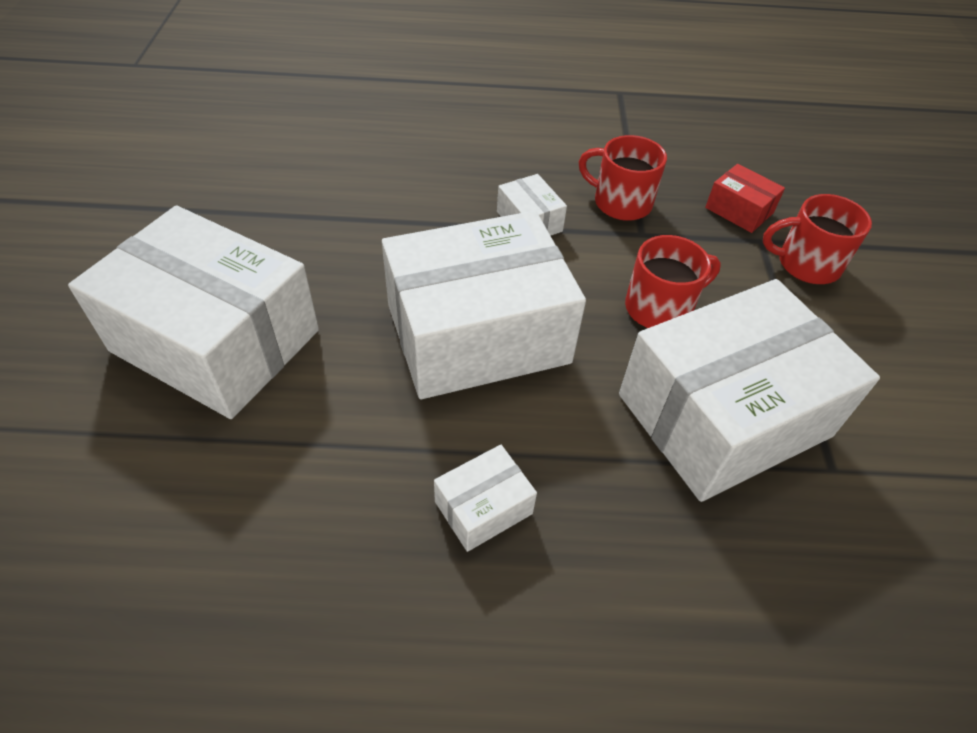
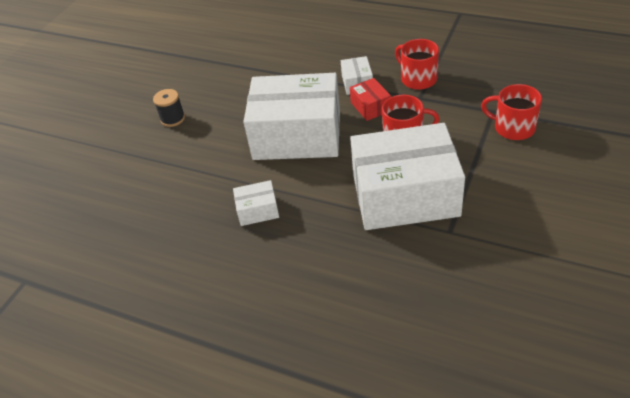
camera: 30 degrees right, 5 degrees down
white box [68,205,319,419] -> black spool [153,89,185,127]
red box [705,164,785,233] -> red box moved to [350,78,391,121]

